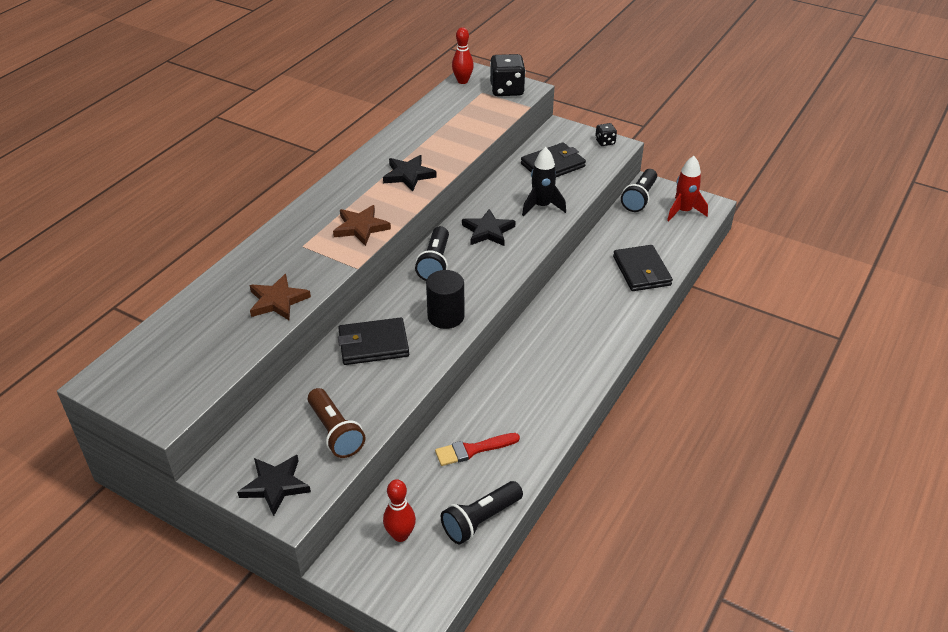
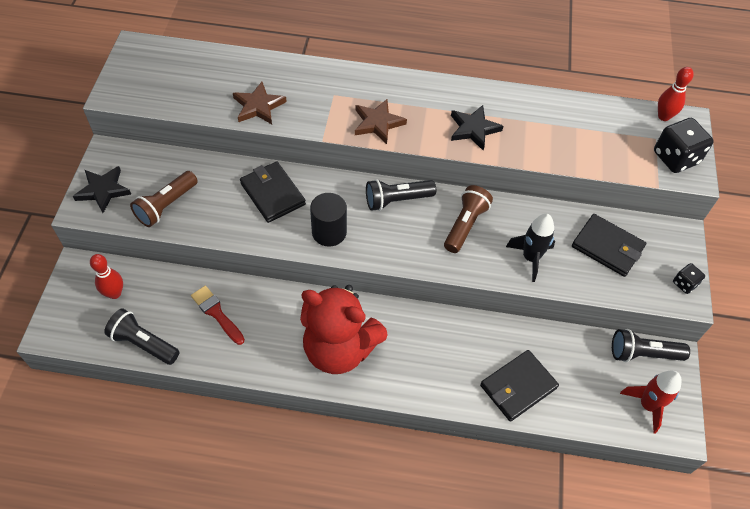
camera: 65 degrees right, 15 degrees up
black star [462,209,515,246] -> brown flashlight [444,185,493,253]
none -> red teddy bear [300,285,388,374]

